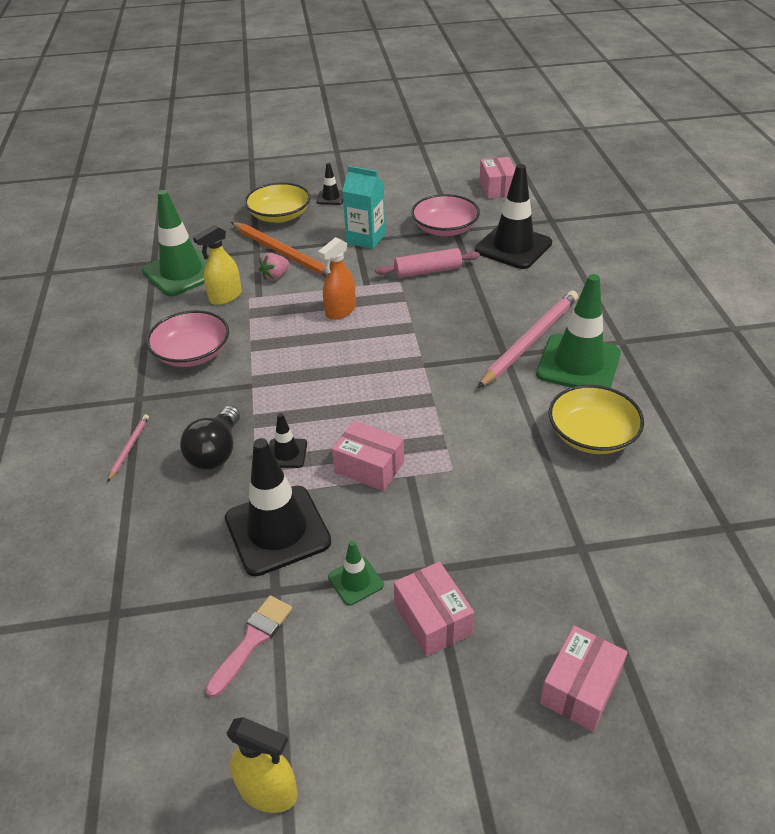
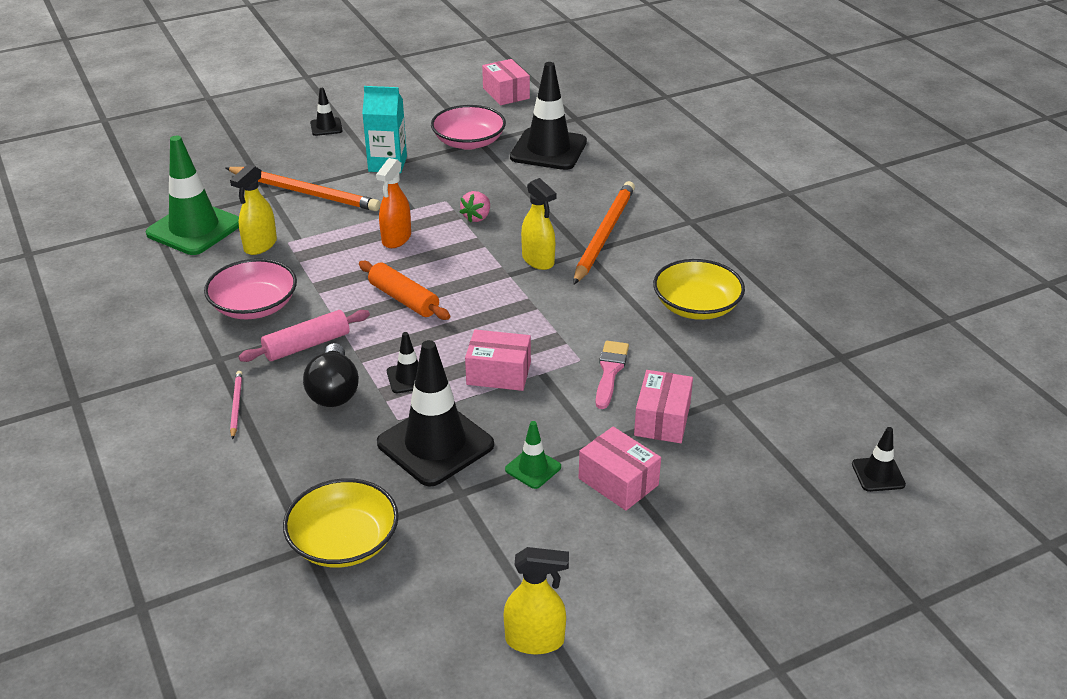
camera: 20 degrees left, 5 degrees down
pink brush [206,595,292,698] -> pink brush moved to [596,341,629,409]
yellow bowl [244,182,311,223] -> yellow bowl moved to [283,478,399,567]
pink strawberry [259,253,289,281] -> pink strawberry moved to [460,191,490,223]
pink rolling pin [375,248,480,278] -> pink rolling pin moved to [238,310,370,362]
pink pencil [478,291,578,388] -> orange pencil [574,181,635,284]
green traffic cone [536,274,621,388] -> none
pink box [540,625,628,732] -> pink box moved to [634,370,693,443]
none -> orange rolling pin [359,261,450,320]
none -> yellow spray bottle [521,178,557,270]
none -> black traffic cone [852,427,906,492]

